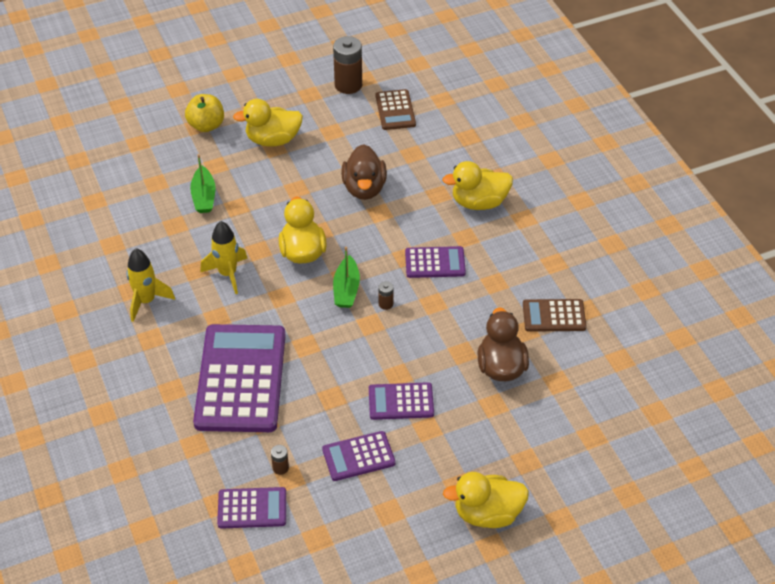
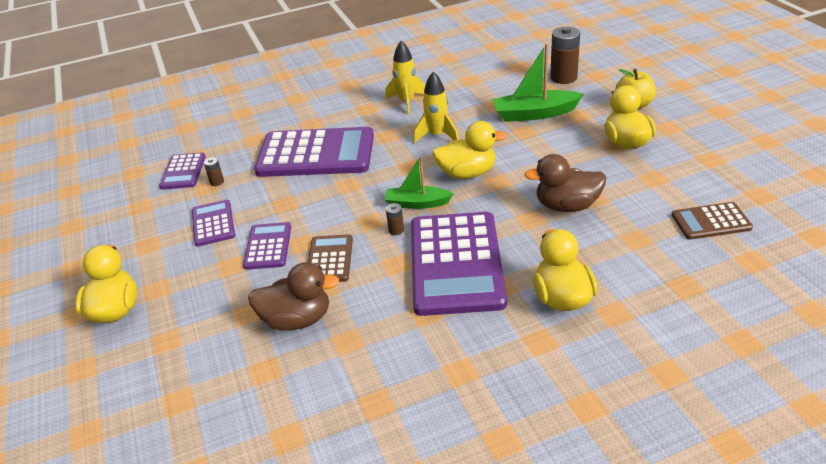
camera: 95 degrees right, 10 degrees down
green boat [190,154,215,213] -> green boat [492,43,584,122], size x1.52
brown battery [333,36,362,94] -> brown battery moved to [550,26,580,84]
purple calculator [405,246,466,278] -> purple calculator [411,212,507,316], size x2.02
brown calculator [523,299,587,332] -> brown calculator moved to [308,234,353,282]

